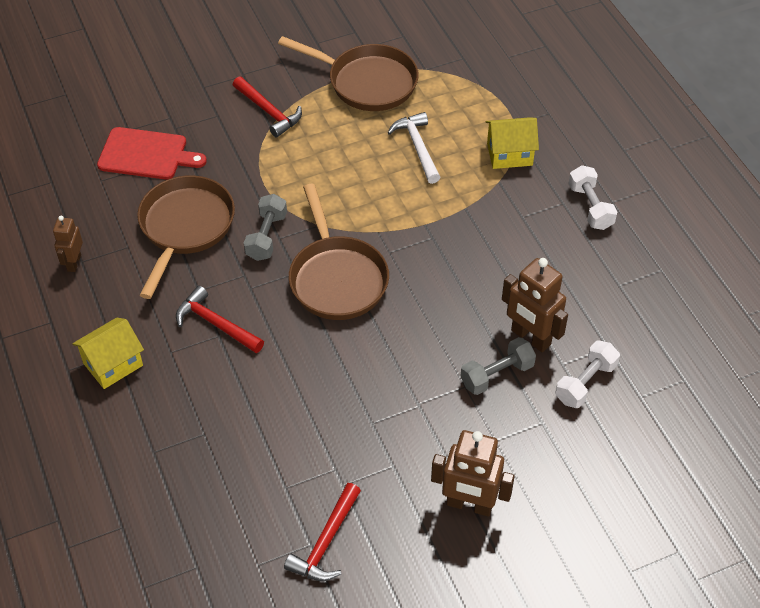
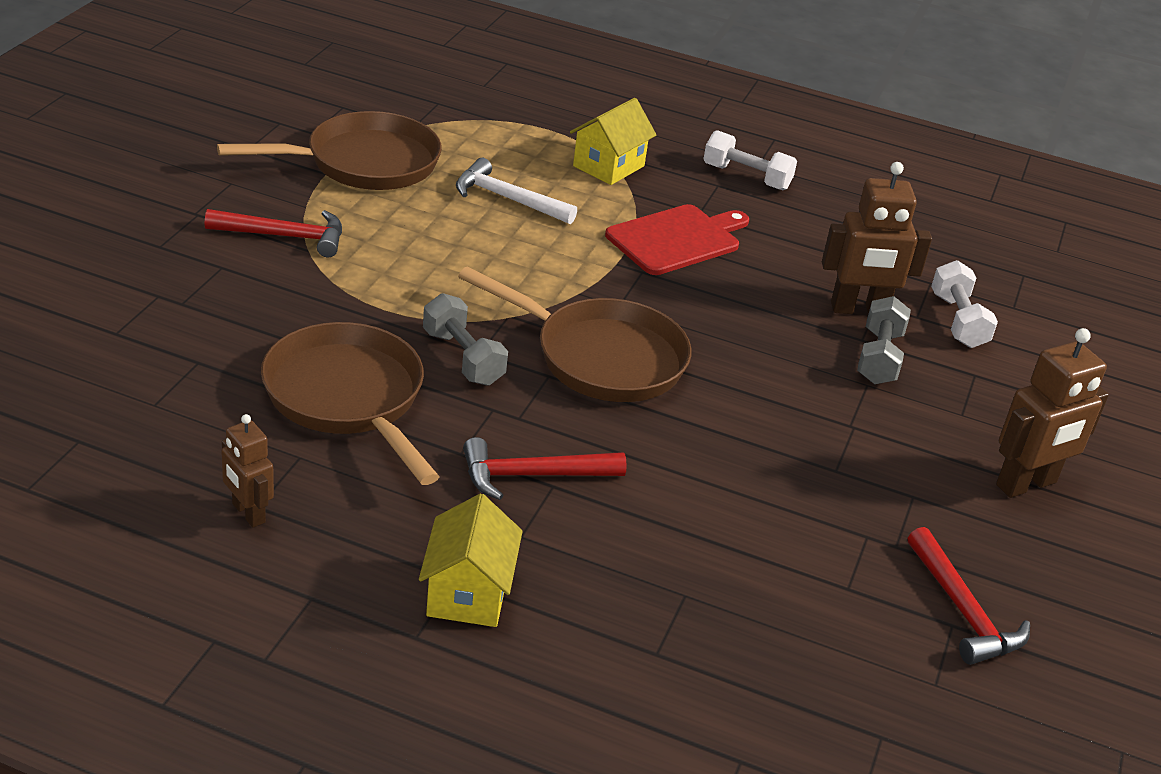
camera: 50 degrees left, 15 degrees down
red cutting board [97,127,207,180] -> red cutting board moved to [605,204,749,275]

